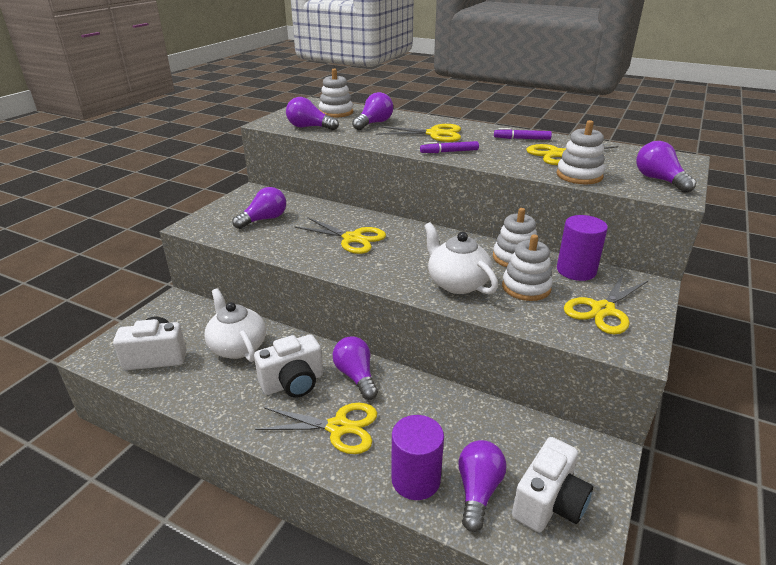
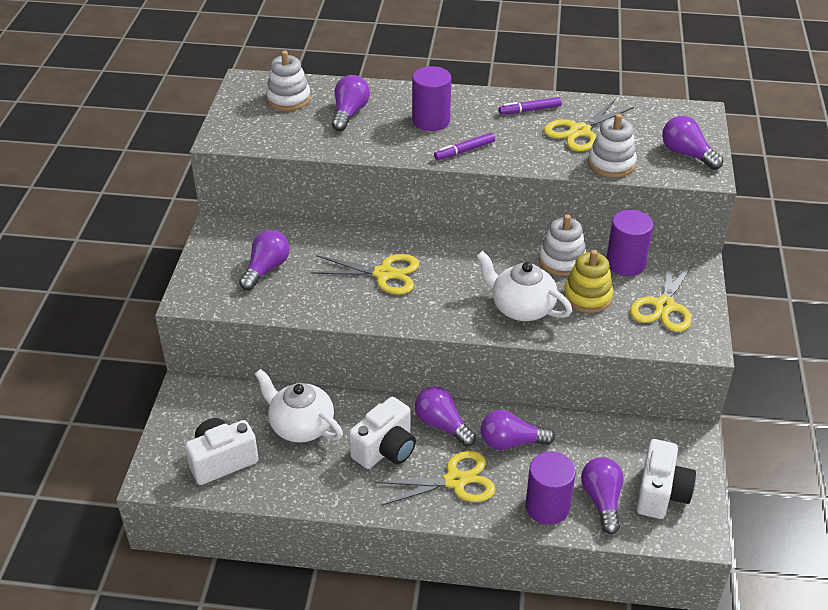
camera: 20 degrees left, 10 degrees up
purple light bulb [286,97,339,130] -> purple light bulb moved to [481,410,555,450]
yellow scissors [376,124,461,142] -> purple cylinder [412,66,451,131]
white stacking toy [502,235,553,301] -> yellow stacking toy [564,250,614,313]

